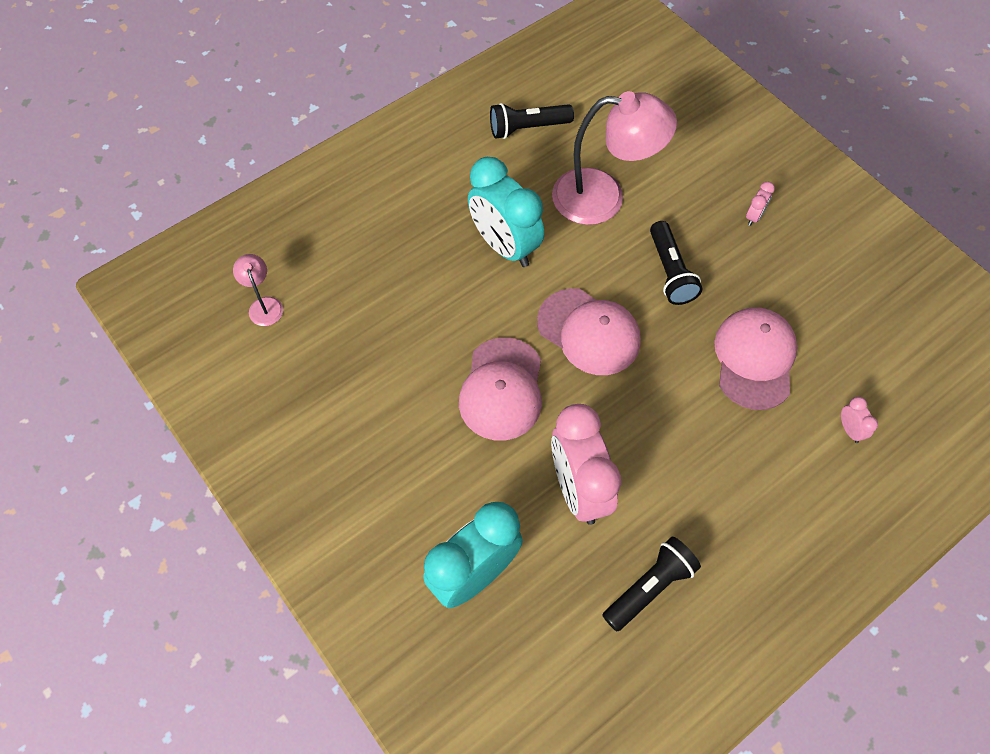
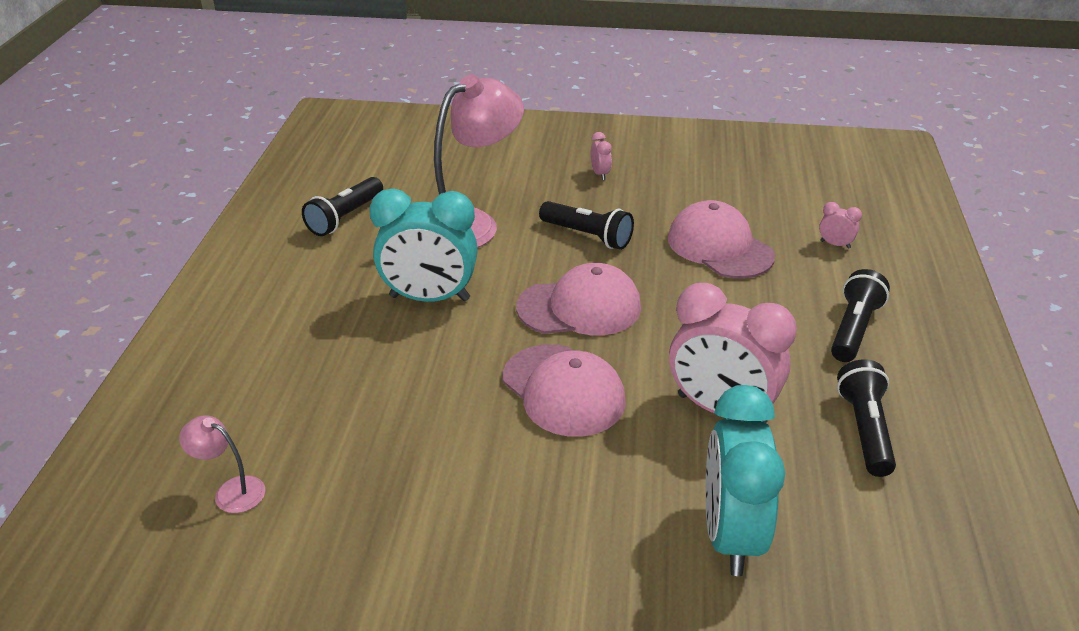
camera: 45 degrees left, 25 degrees down
none -> black flashlight [831,269,890,362]

